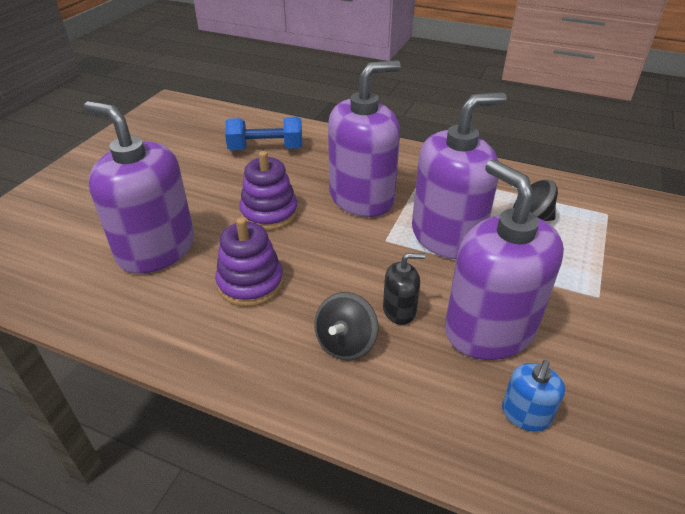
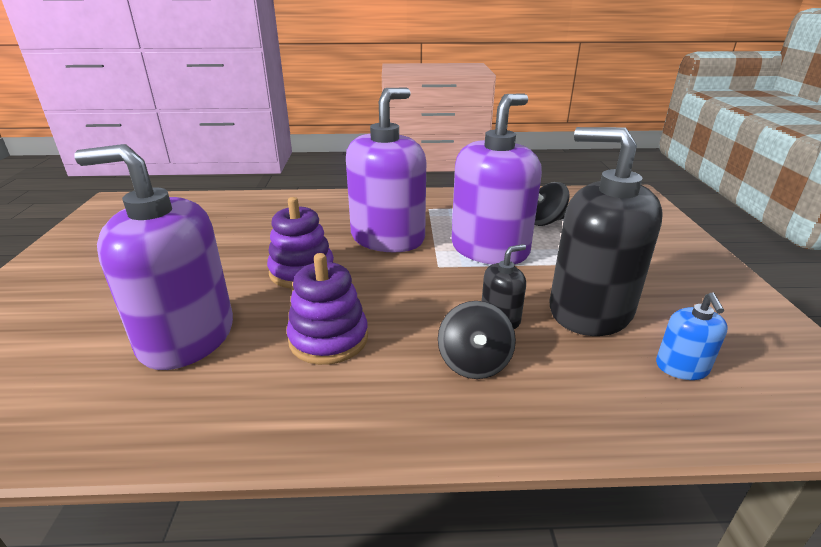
camera: 25 degrees left, 10 degrees down
blue dumbbell [225,117,302,150] -> none
purple soap dispenser [445,160,564,360] -> black soap dispenser [549,127,663,336]

